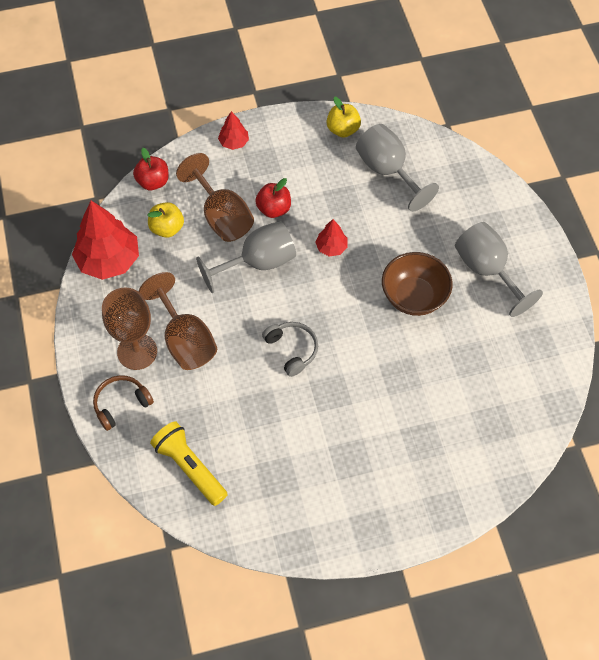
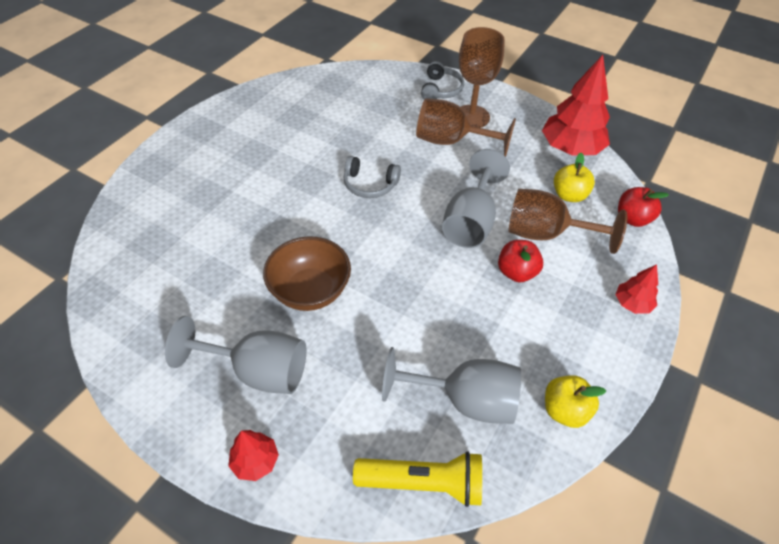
camera: 135 degrees right, 10 degrees down
brown headphones [93,375,154,431] -> grey headphones [421,61,464,100]
yellow flashlight [150,421,228,506] -> yellow flashlight moved to [353,451,482,507]
red tree [315,219,348,257] -> red tree moved to [228,430,279,481]

